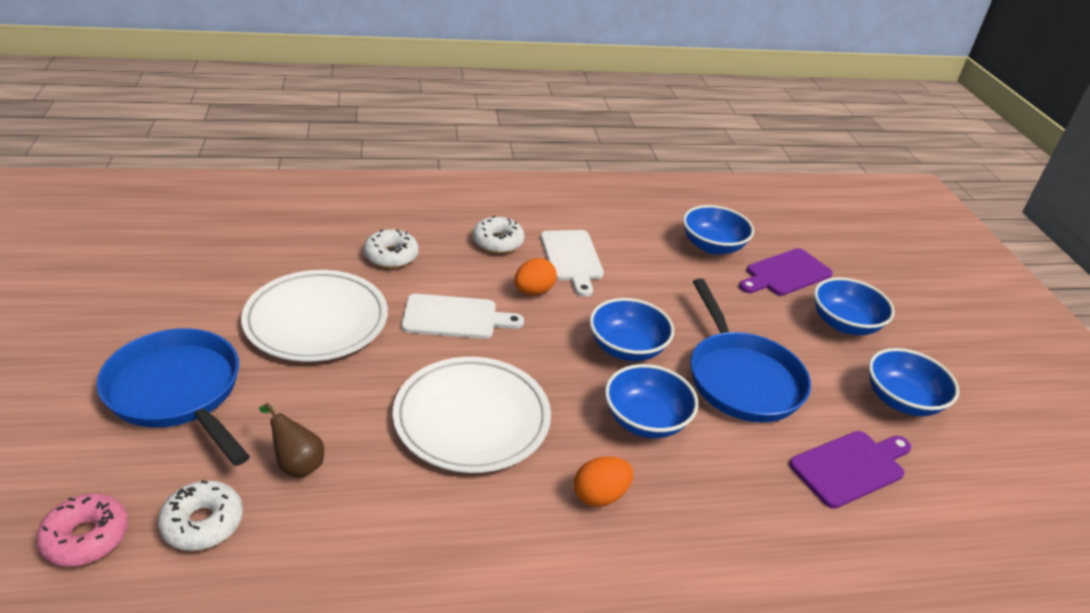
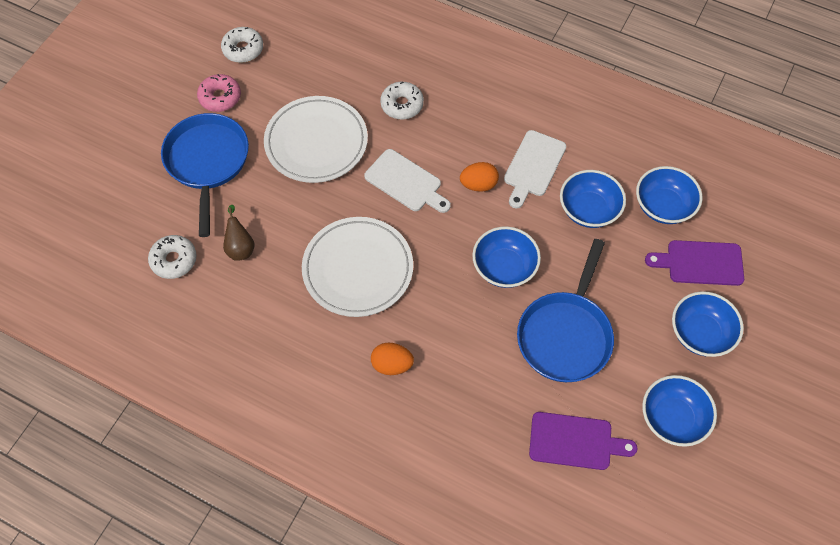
camera: 40 degrees right, 25 degrees up
pink donut [36,493,128,567] -> pink donut moved to [197,74,241,112]
white donut [473,216,524,254] -> white donut moved to [221,27,263,63]
blue bowl [605,364,698,438] -> blue bowl moved to [560,170,626,228]

